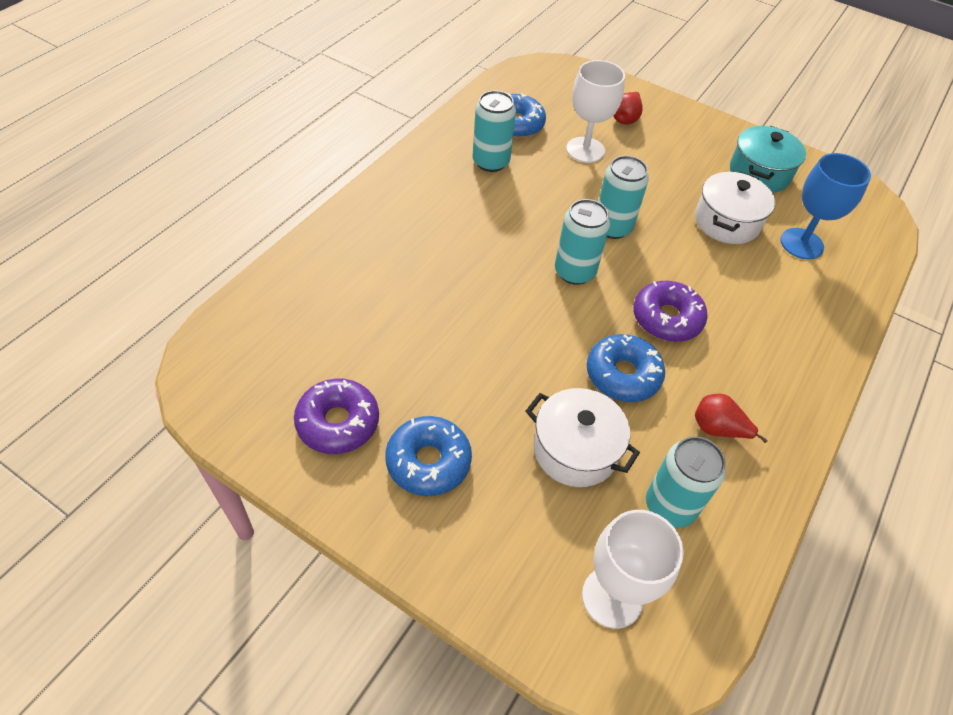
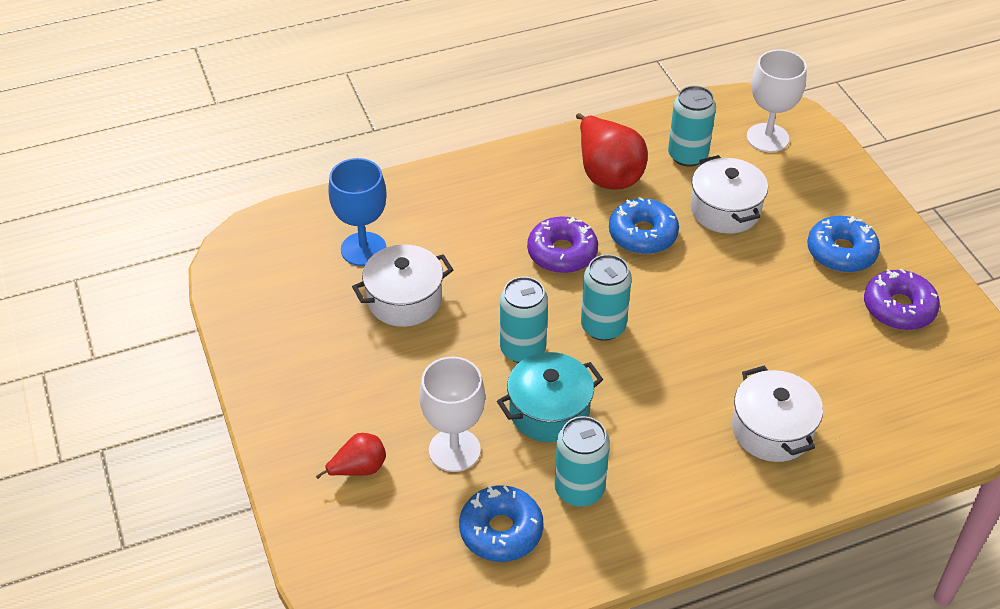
camera: 140 degrees left, 5 degrees down
red pear [695,394,768,443] -> red pear [576,113,648,190], size x1.84
turquoise pot [730,126,806,193] -> turquoise pot moved to [497,352,603,442]
none -> white pot [732,366,823,462]

